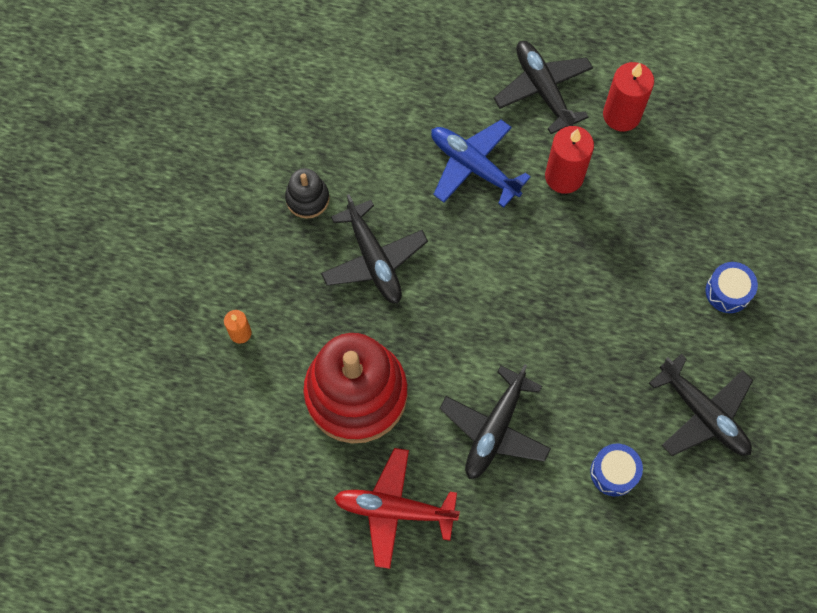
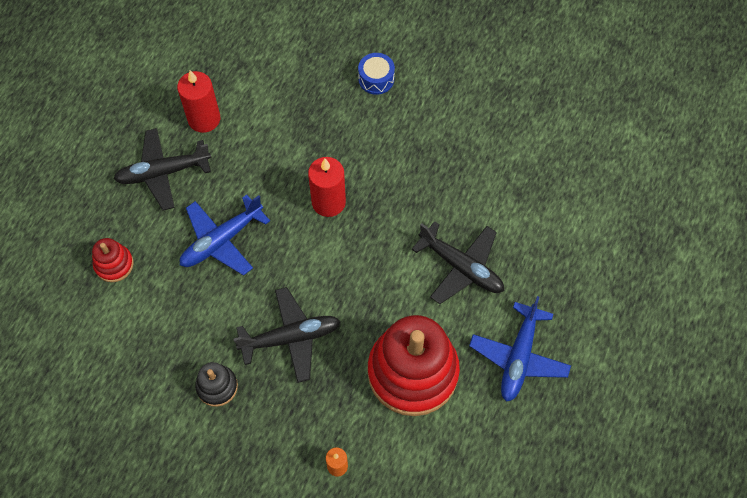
camera: 80 degrees left, 5 degrees down
red plane [334,448,460,569] -> blue plane [469,296,571,402]
red candle [545,126,594,194] -> red candle moved to [308,157,346,217]
blue drum [590,444,643,496] -> none
black plane [649,354,753,456] -> none
none -> red stacking toy [92,238,134,282]

